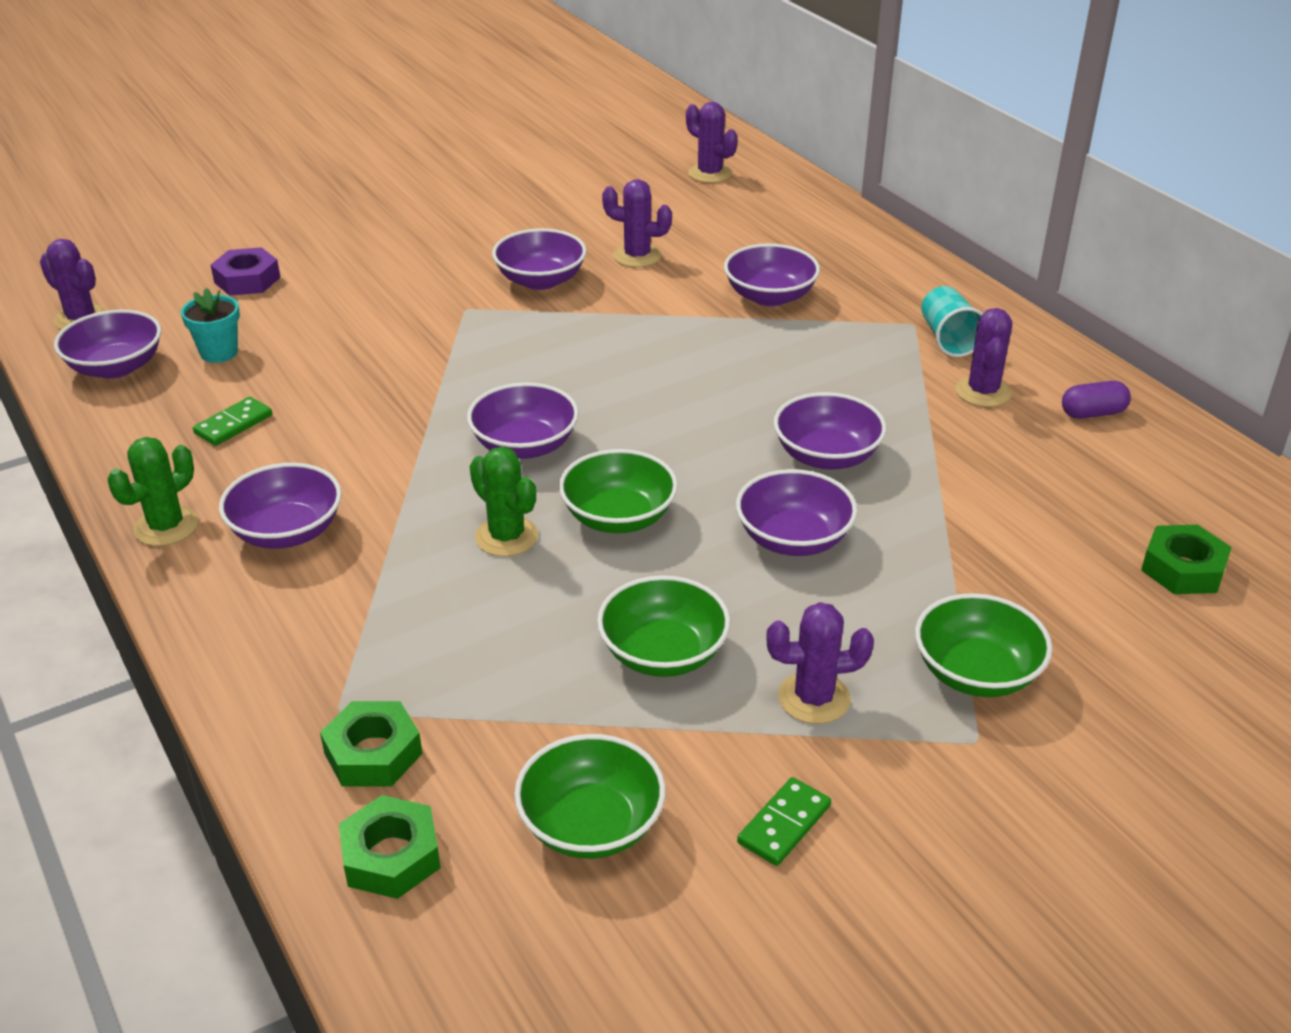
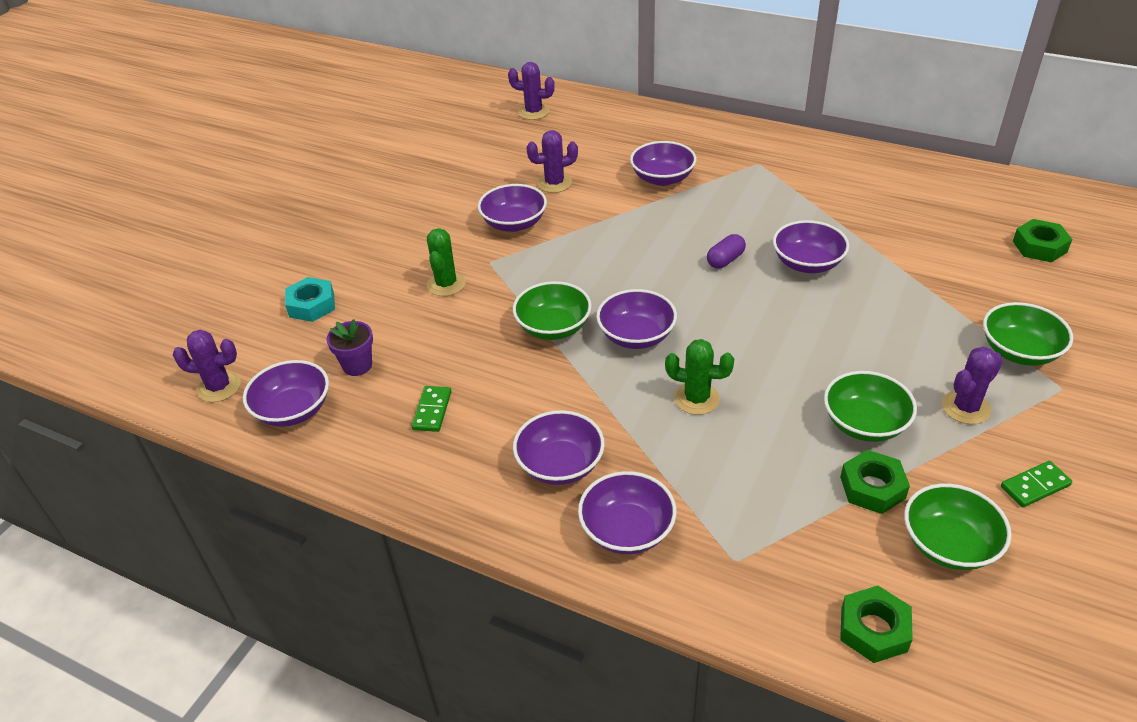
camera: 30 degrees left, 5 degrees up
green cactus [108,437,198,546] -> green cactus moved to [427,228,466,296]
turquoise flower pot [181,288,240,363] -> purple flower pot [327,319,373,376]
purple nut [211,247,281,296] -> turquoise nut [285,277,335,322]
green nut [320,701,422,786] -> green nut moved to [840,450,910,514]
green bowl [559,449,678,533] -> green bowl moved to [513,281,592,340]
purple bowl [736,469,857,556] -> purple bowl moved to [578,471,677,554]
green domino [737,777,831,866] -> green domino turned 60 degrees clockwise [1001,461,1072,507]
turquoise cup [921,286,983,357] -> none
purple cactus [955,308,1012,407] -> none
purple capsule [1062,381,1131,419] -> purple capsule moved to [707,234,746,268]

